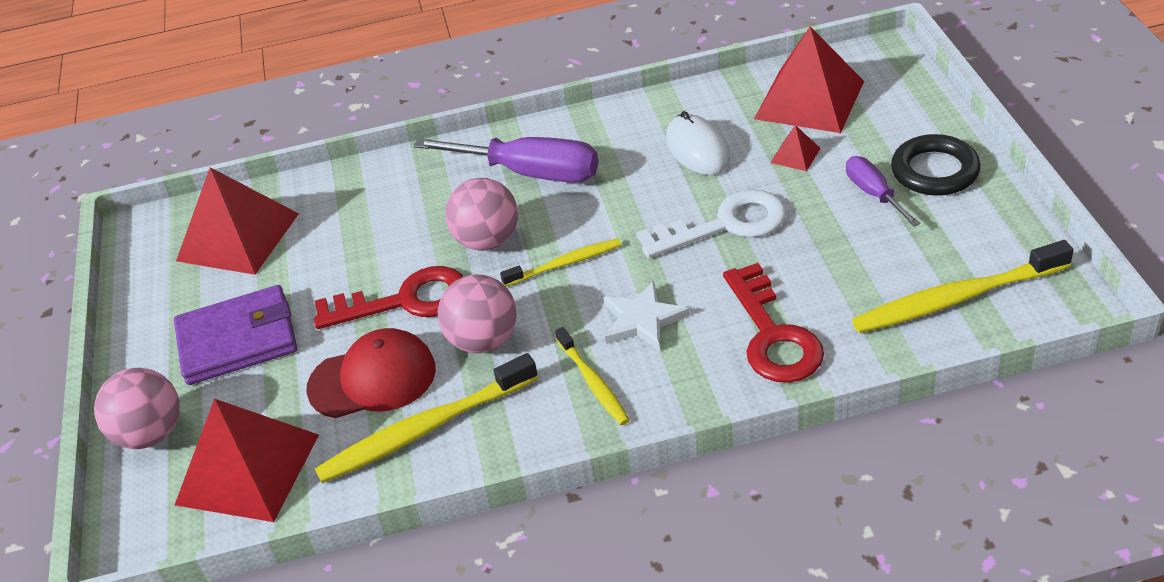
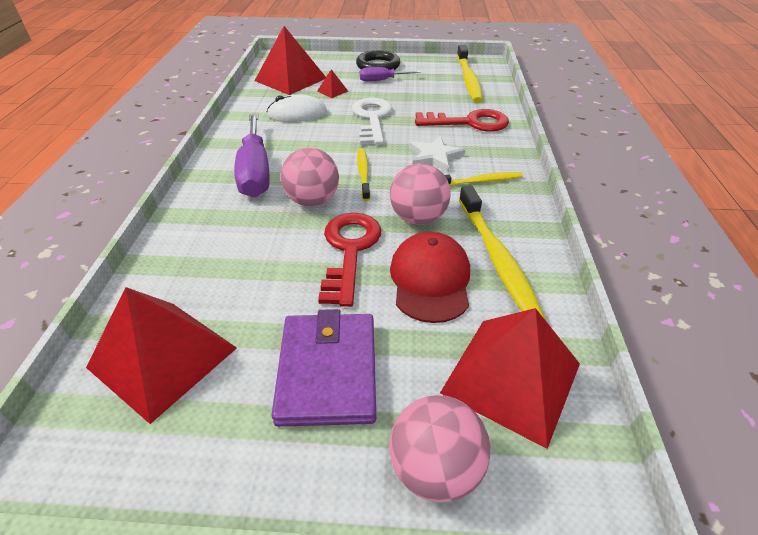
camera: 80 degrees left, 0 degrees up
purple screwdriver [414,137,598,183] -> purple screwdriver turned 135 degrees clockwise [234,113,270,198]

